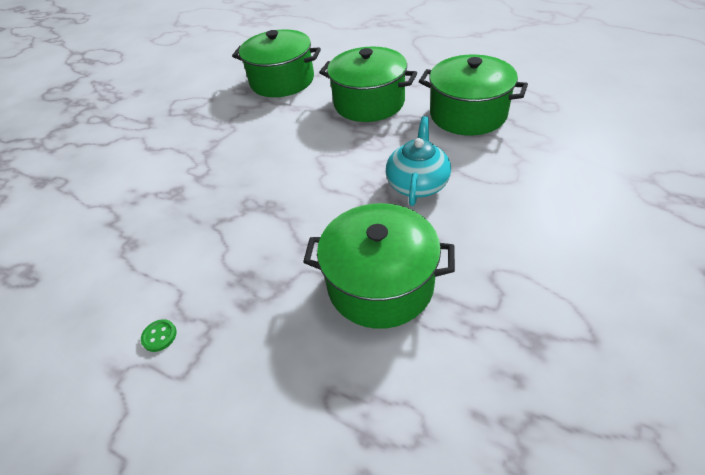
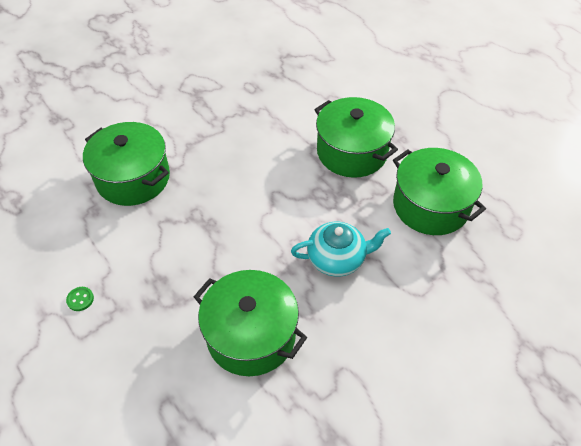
camera: 20 degrees right, 5 degrees up
green pot [232,29,321,97] -> green pot moved to [83,122,170,206]
turquoise teapot [386,116,451,206] -> turquoise teapot turned 45 degrees clockwise [291,222,391,277]

